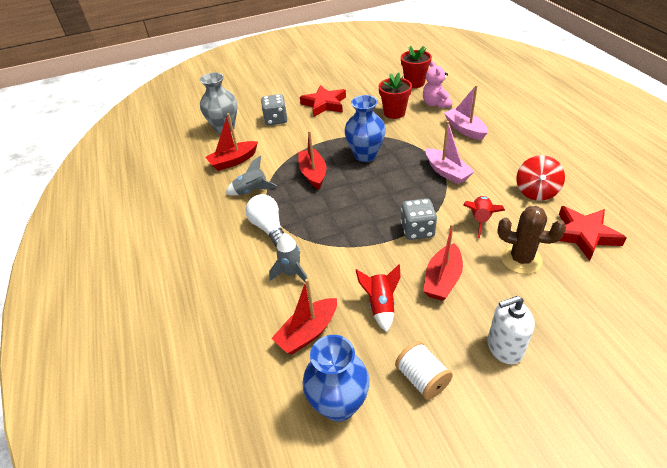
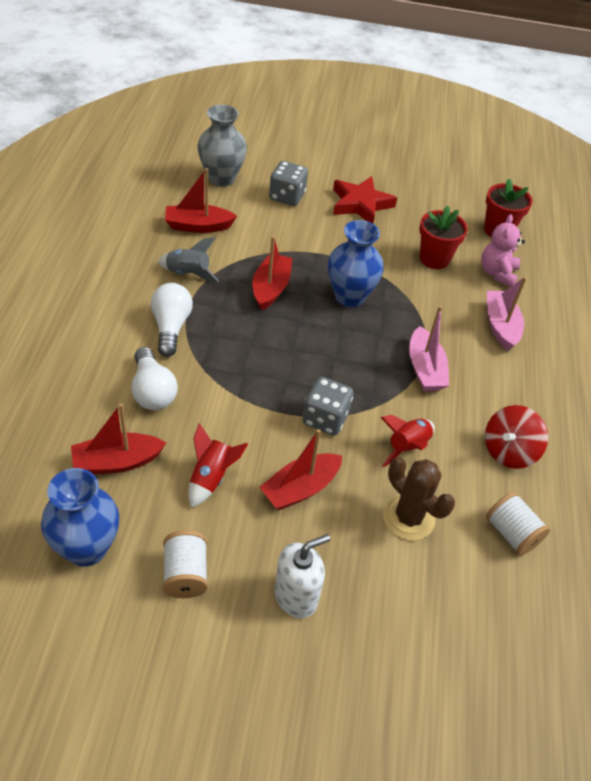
camera: 20 degrees right, 5 degrees up
grey rocket [269,233,308,283] -> white light bulb [131,347,178,410]
white soap dispenser [488,296,535,365] -> white soap dispenser turned 135 degrees clockwise [274,534,330,618]
red star [559,206,627,261] -> white spool [486,492,550,556]

